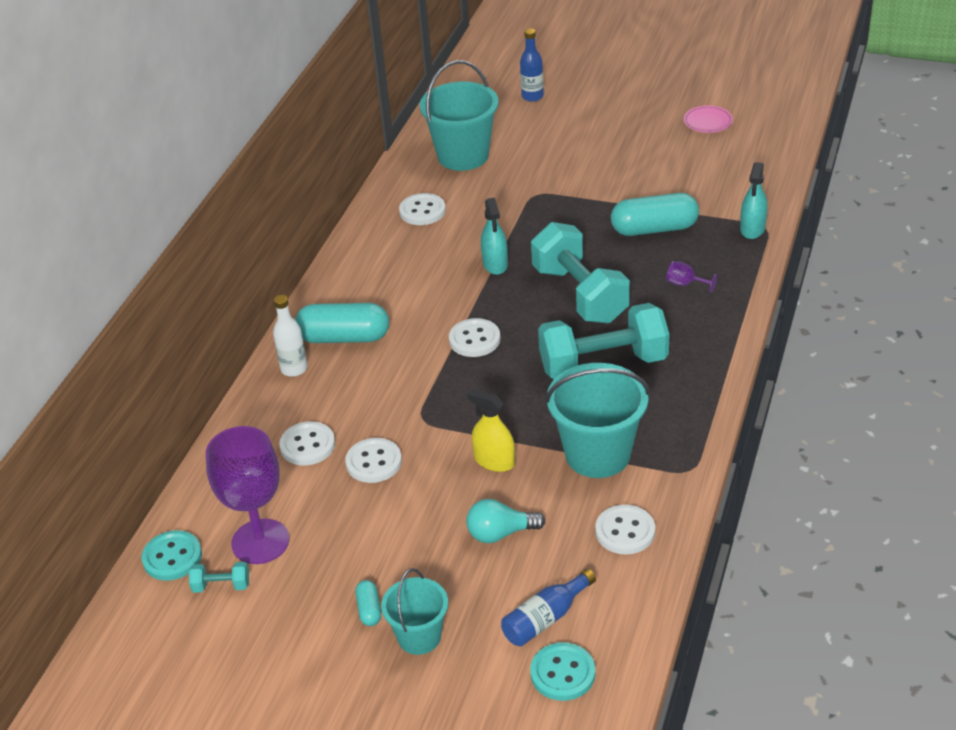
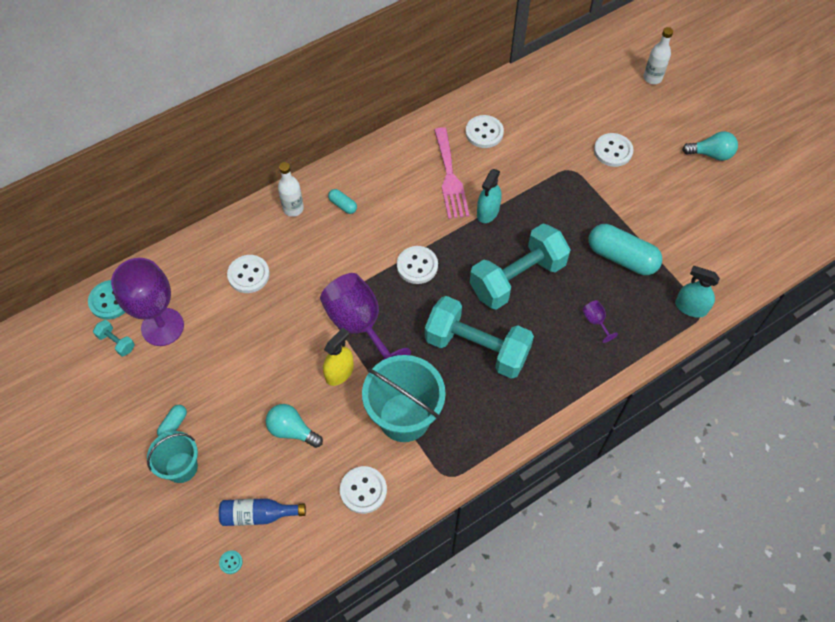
camera: 35 degrees right, 20 degrees up
turquoise capsule [295,303,389,343] -> turquoise capsule [328,189,357,214], size x0.46
white button [345,438,402,483] -> white button moved to [594,133,633,167]
turquoise bucket [420,60,499,171] -> none
yellow spray bottle [467,389,515,472] -> yellow spray bottle turned 60 degrees clockwise [323,328,354,386]
blue bottle [520,29,544,102] -> white bottle [643,27,673,84]
turquoise button [530,642,595,701] -> turquoise button [219,550,243,574], size x0.47
turquoise dumbbell [531,222,630,323] -> turquoise dumbbell turned 45 degrees clockwise [470,224,571,310]
pink plate [684,105,733,133] -> none
turquoise spray bottle [740,162,768,239] -> turquoise spray bottle turned 60 degrees clockwise [675,266,720,318]
none -> purple goblet [320,273,411,360]
none -> pink fork [434,127,469,219]
none -> turquoise light bulb [682,131,738,161]

